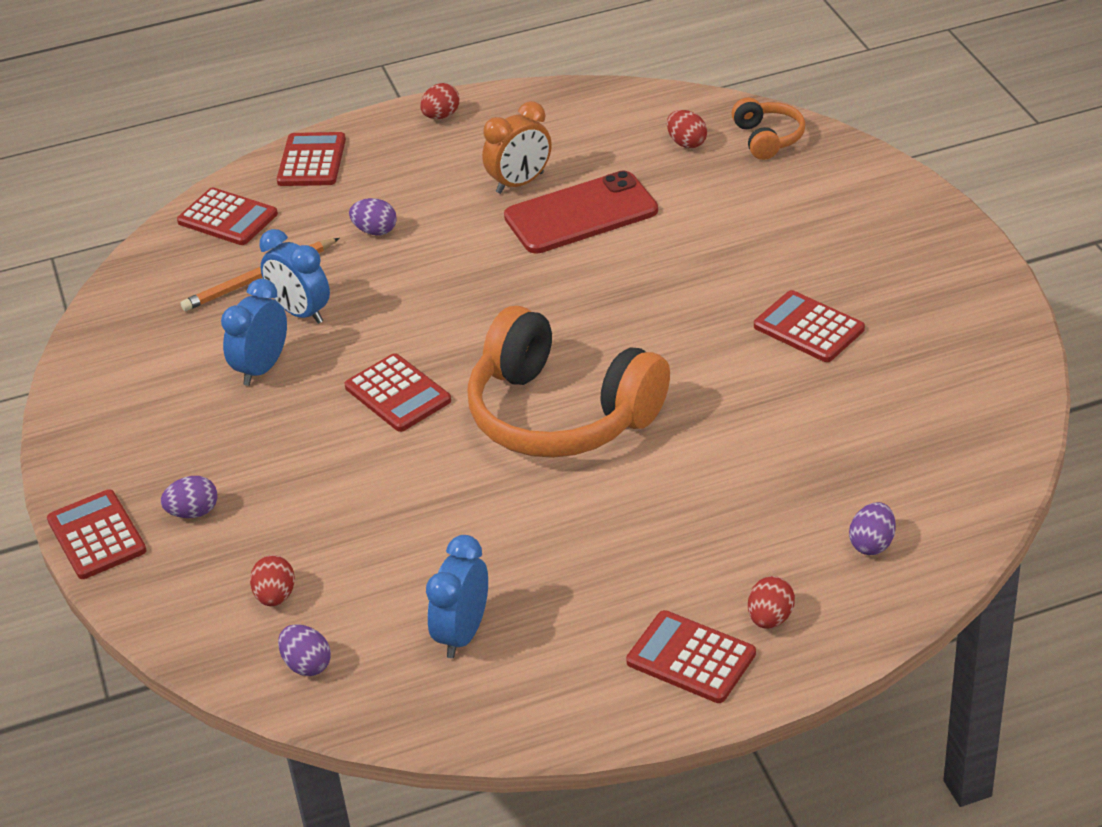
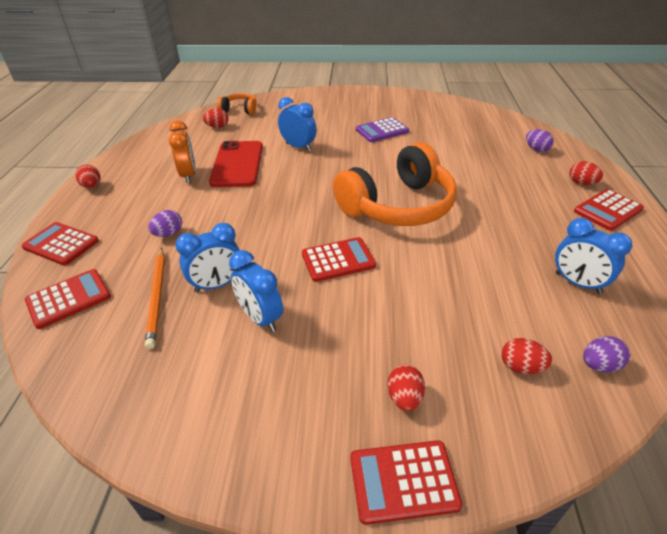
camera: 70 degrees left, 0 degrees up
purple egg [161,476,218,518] -> red egg [388,365,425,411]
red calculator [754,290,865,362] -> purple calculator [356,117,409,142]
none -> blue clock [278,97,317,151]

